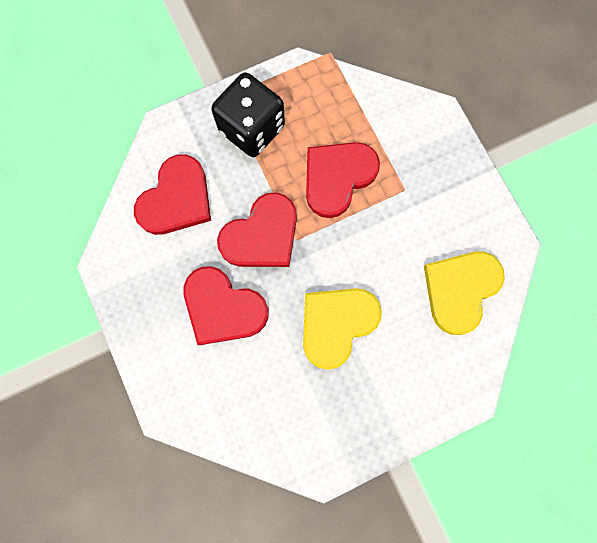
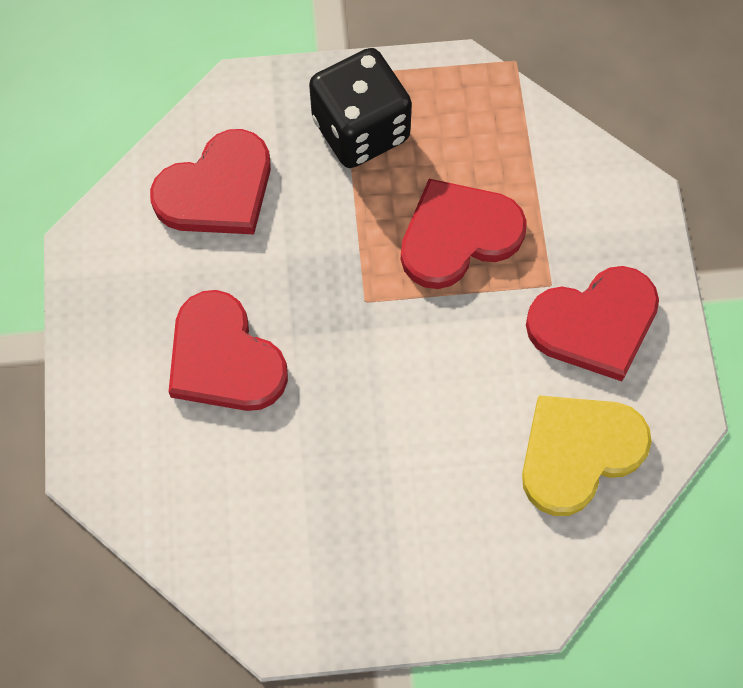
camera: 20 degrees right, 10 degrees down
red heart [217,192,297,267] -> red heart moved to [526,266,659,381]
yellow heart [303,288,382,370] -> none

